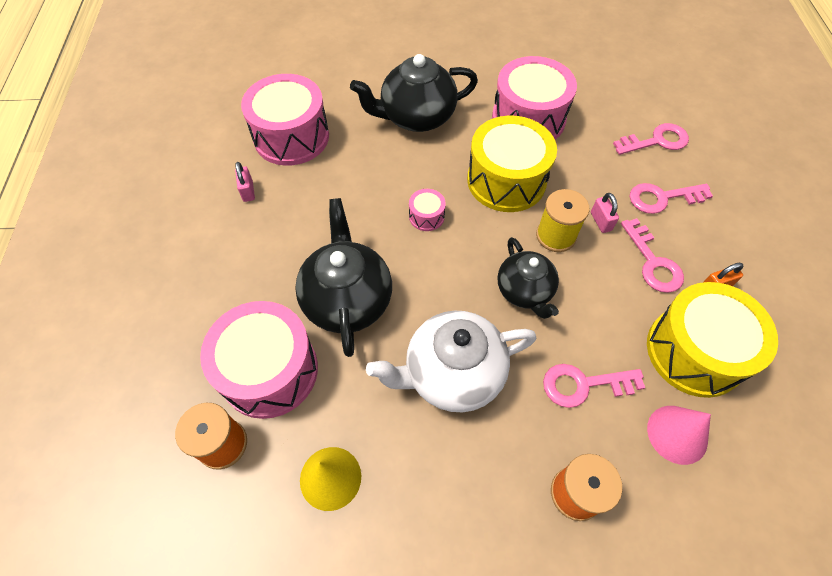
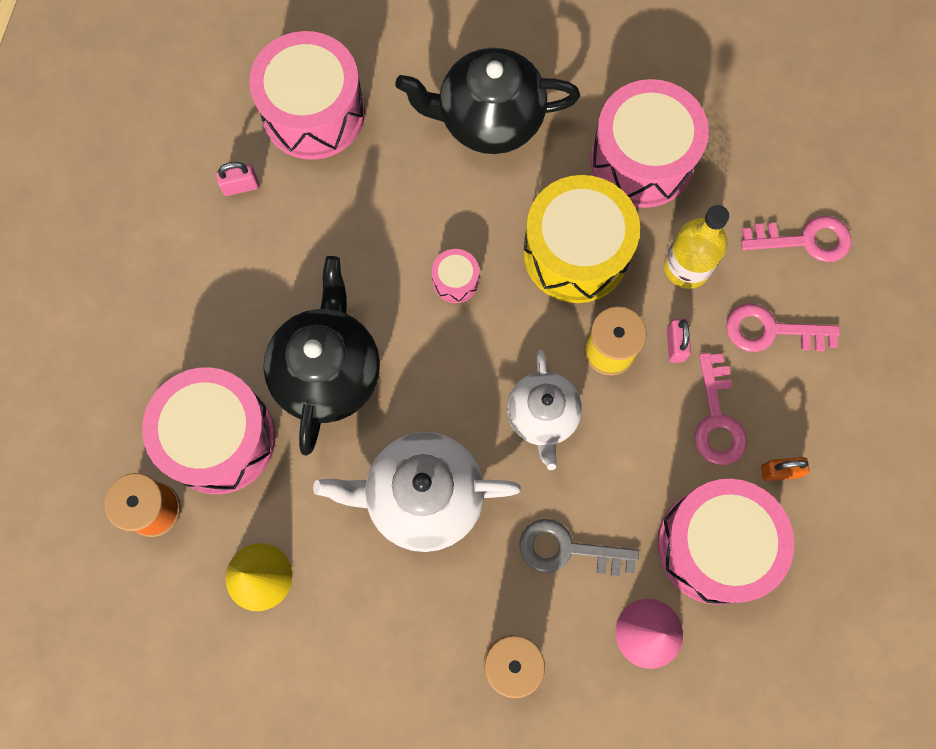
camera: 15 degrees right, 15 degrees up
pink padlock [235,162,255,202] -> pink padlock turned 75 degrees clockwise [216,162,259,196]
black teapot [498,237,559,319] -> white teapot [507,350,582,470]
pink key [543,364,645,408] -> grey key [519,519,639,576]
yellow drum [647,282,778,398] -> pink drum [657,479,794,605]
none -> yellow bottle [664,205,729,289]

